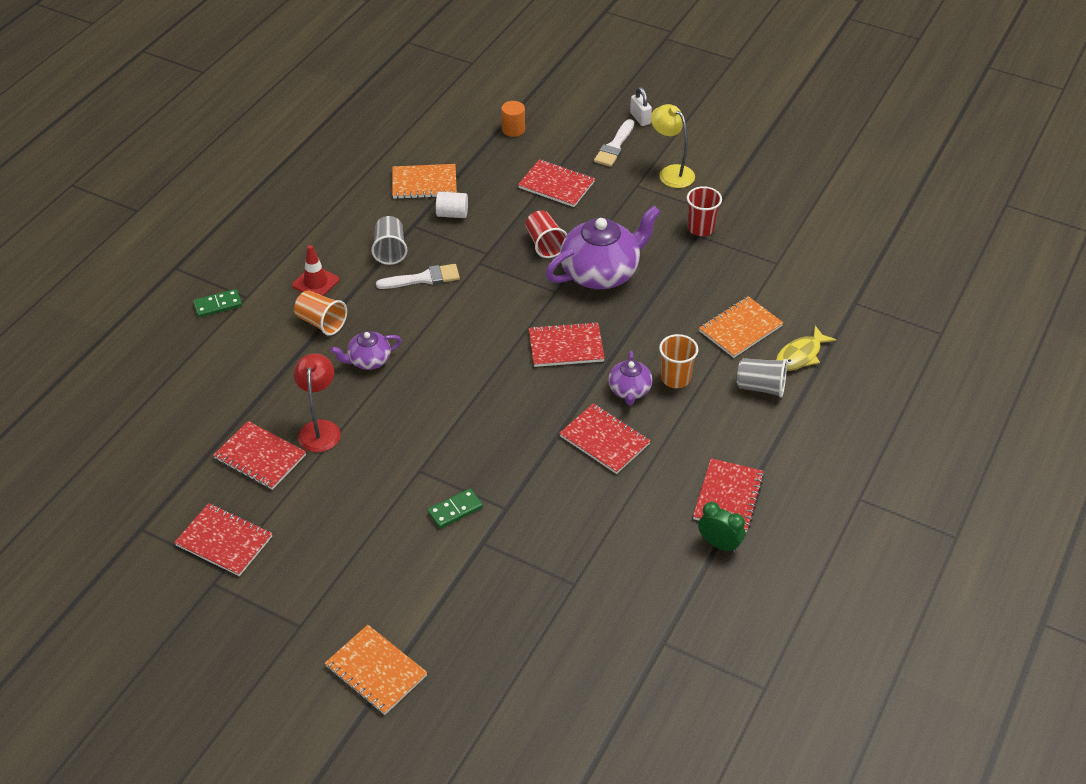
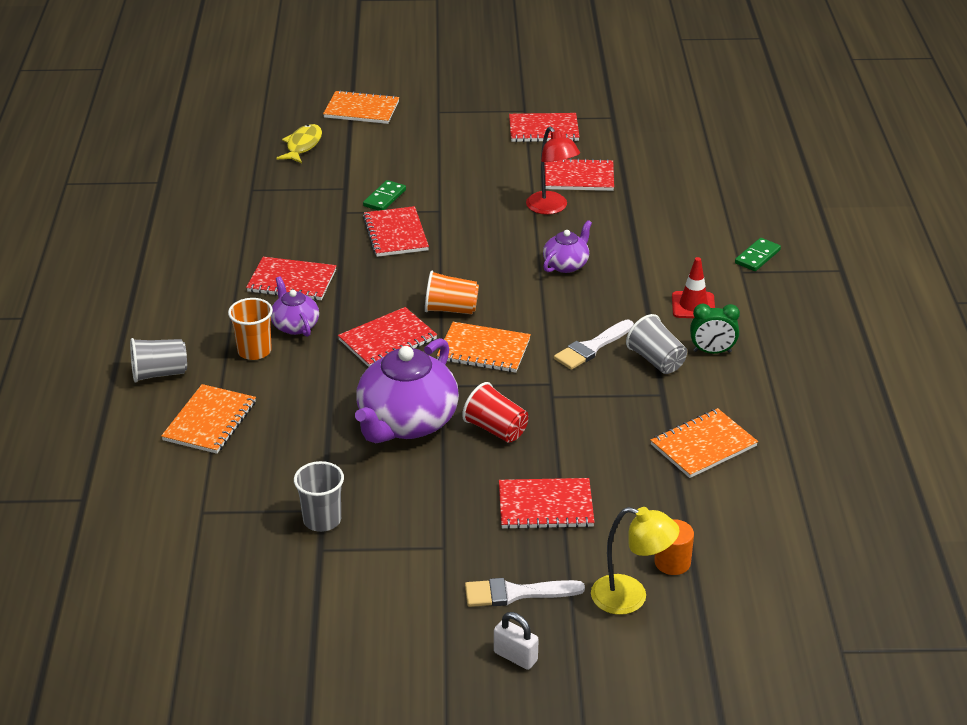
camera: 150 degrees right, 10 degrees down
orange cup [294,290,347,336] -> orange cup moved to [425,270,479,314]
white cylinder [436,192,468,218] -> none
white brush [594,119,634,167] -> white brush turned 90 degrees counterclockwise [465,578,585,607]
yellow lamp [651,104,695,188] -> yellow lamp moved to [591,507,679,615]
red cup [687,186,722,236] -> grey cup [294,461,344,532]
red notebook [693,458,764,532] -> red notebook moved to [363,206,429,257]
green clock [698,502,745,553] -> green clock moved to [690,304,740,354]
yellow fish [776,325,836,371] -> yellow fish moved to [277,124,322,163]
none -> orange notebook [437,322,531,373]

